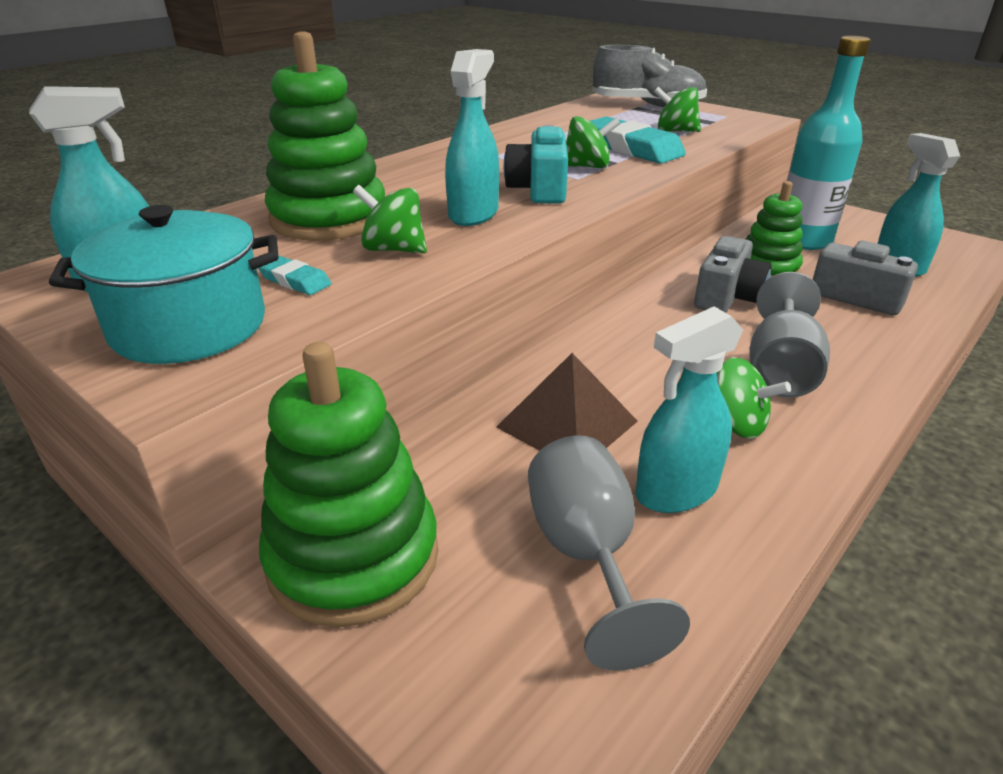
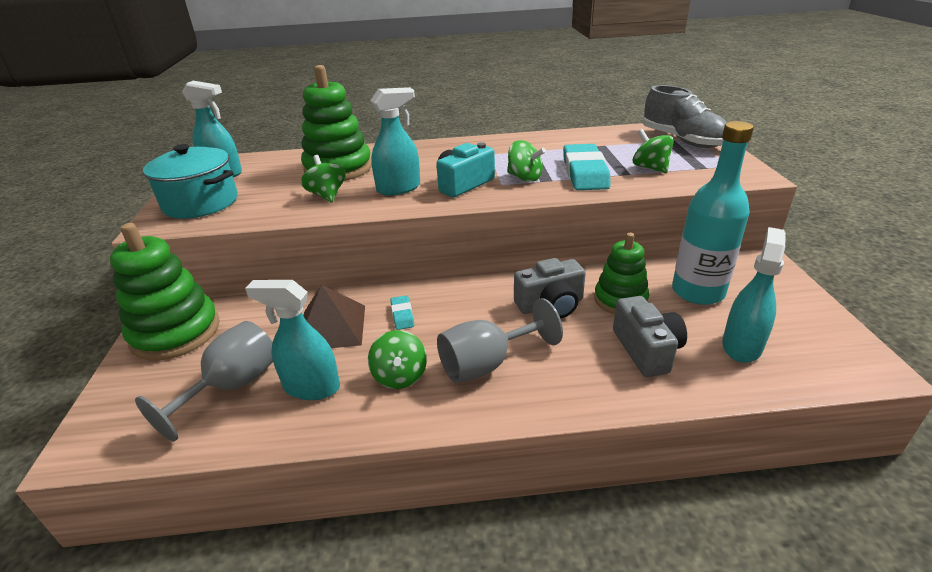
camera: 45 degrees right, 0 degrees up
turquoise eraser [258,256,331,295] -> turquoise eraser moved to [390,295,414,330]

